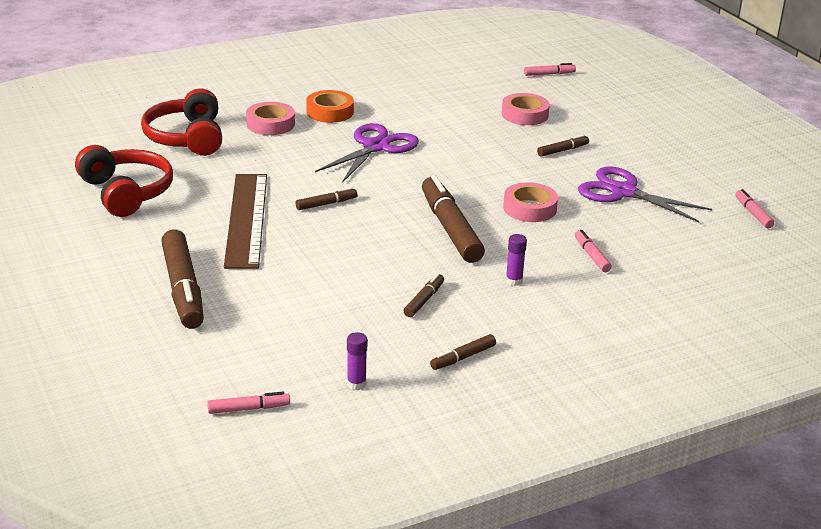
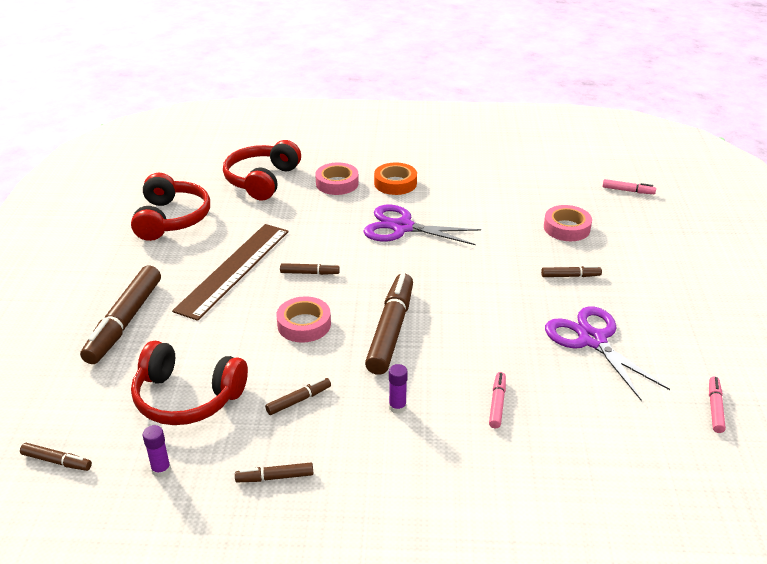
camera: 30 degrees right, 5 degrees up
pink marker [207,392,290,414] -> brown marker [20,443,92,471]
purple scissors [315,123,419,183] -> purple scissors turned 135 degrees counterclockwise [363,205,481,245]
pink tape [503,182,558,222] -> pink tape moved to [276,296,331,343]
none -> red headphones [131,341,248,425]

